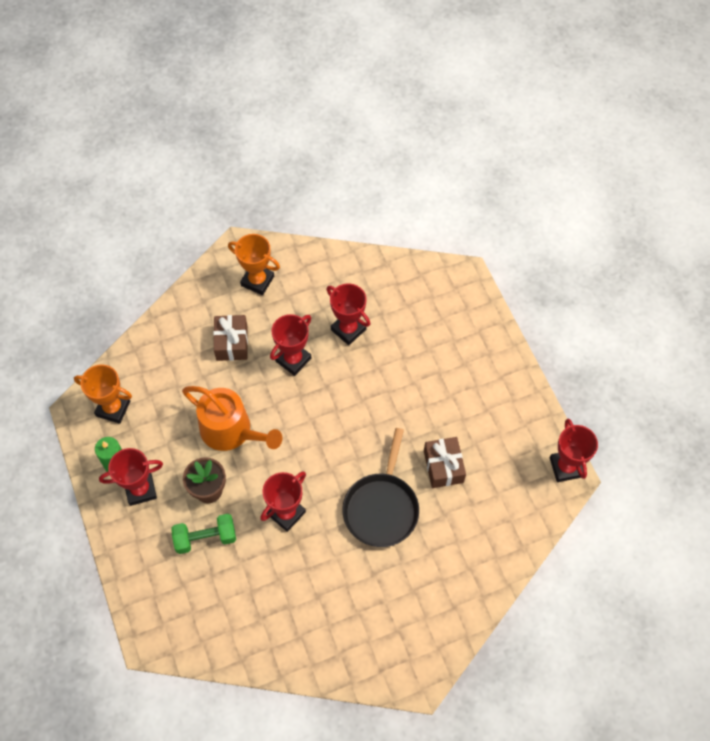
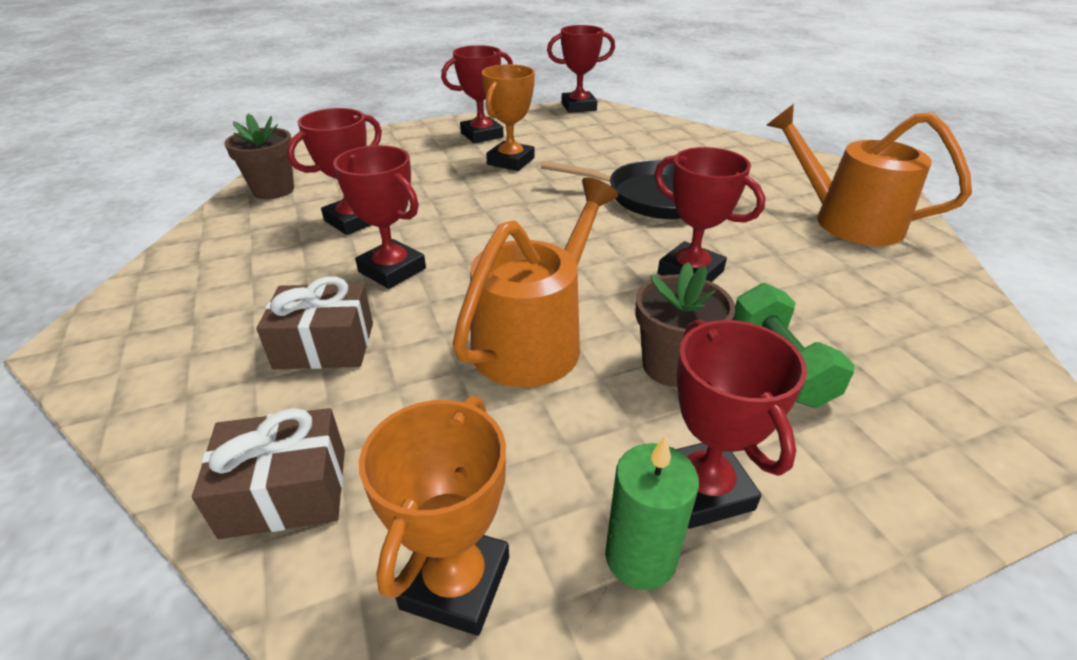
camera: 90 degrees left, 25 degrees down
orange trophy [228,234,280,295] -> orange trophy moved to [482,64,535,171]
brown gift [424,437,466,488] -> brown gift moved to [192,408,345,539]
none -> brown flower pot [224,113,294,199]
none -> red trophy [441,45,513,143]
none -> orange watering can [766,104,972,246]

